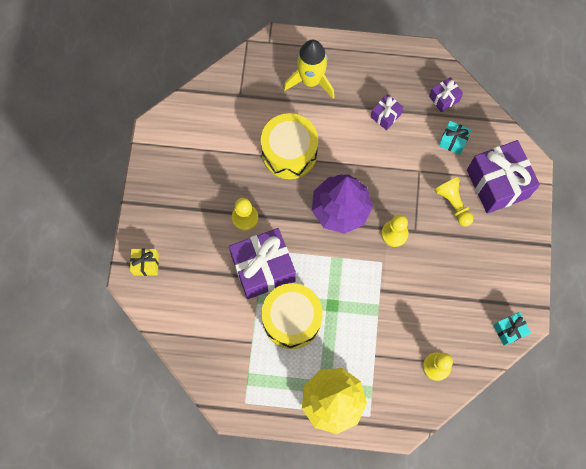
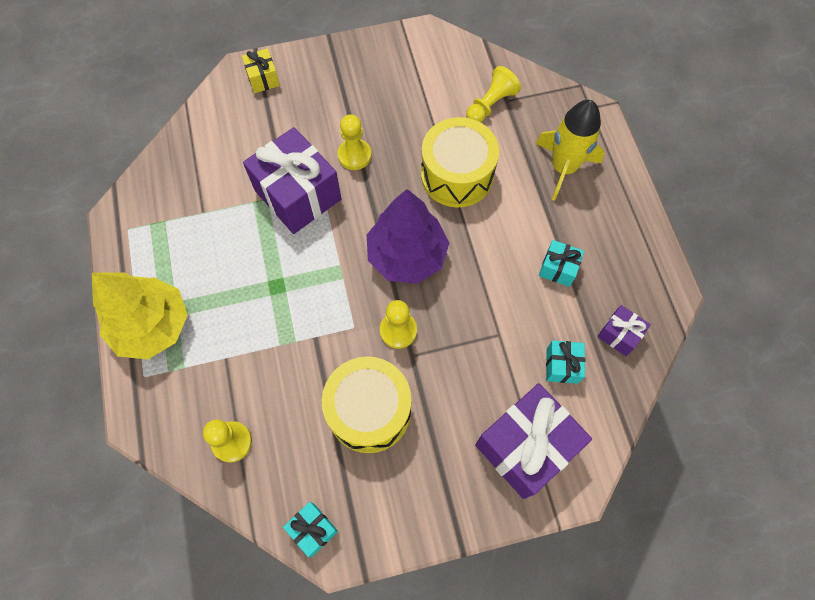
camera: 70 degrees right, 5 degrees down
yellow drum [261,283,323,349] -> yellow drum moved to [322,356,411,453]
purple gift [371,94,403,130] -> turquoise gift [539,240,584,287]
yellow pawn [434,177,473,226] -> yellow pawn moved to [466,66,521,123]

